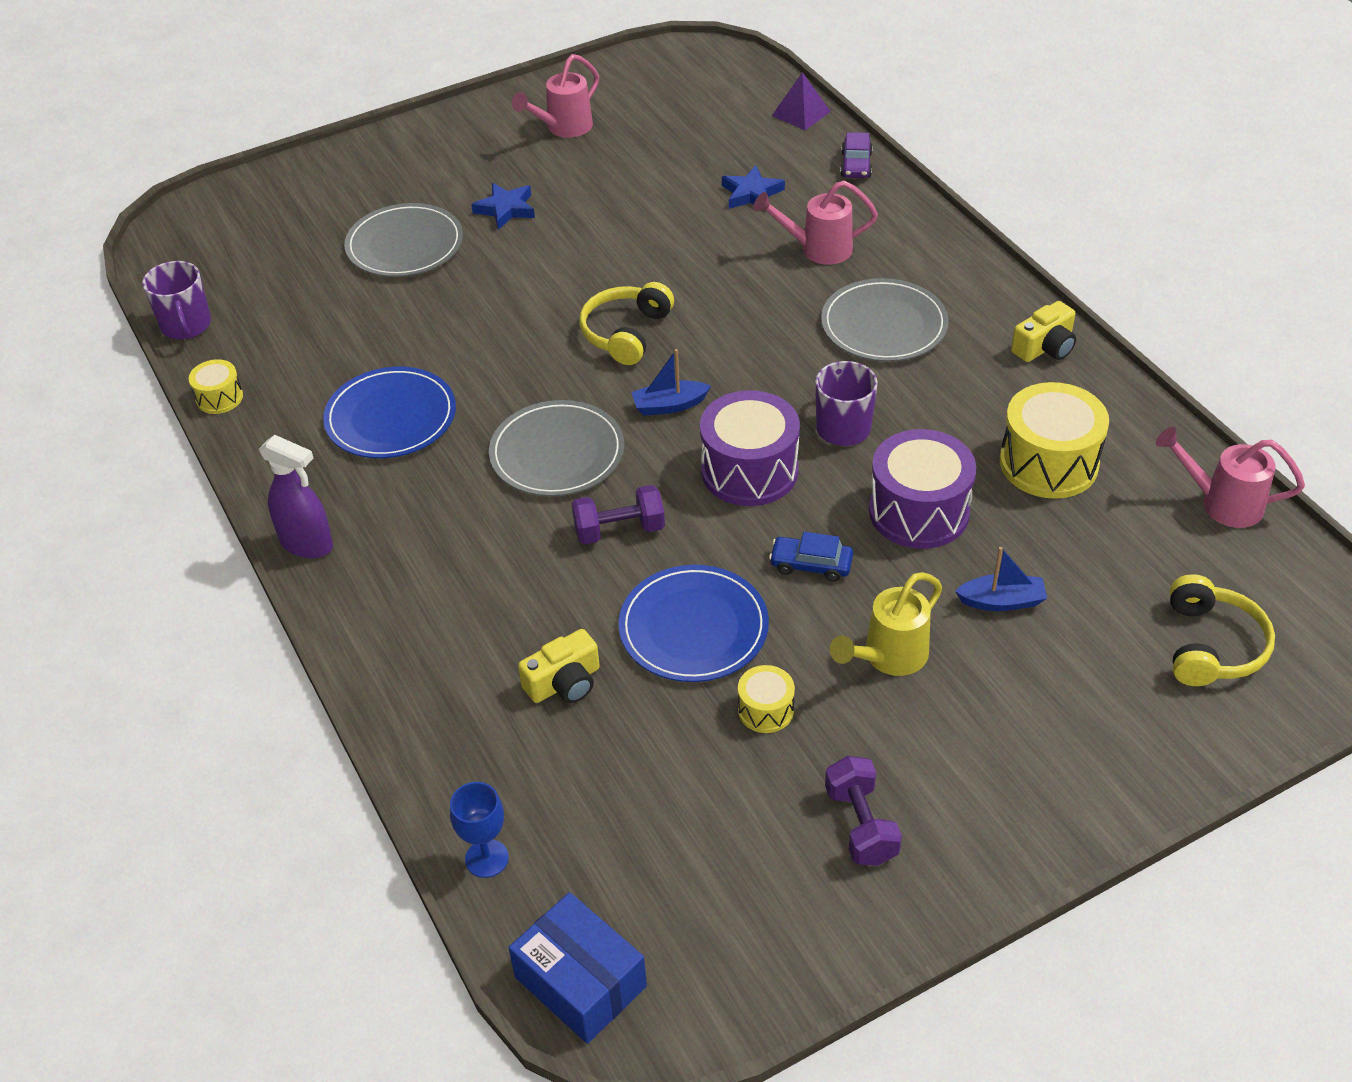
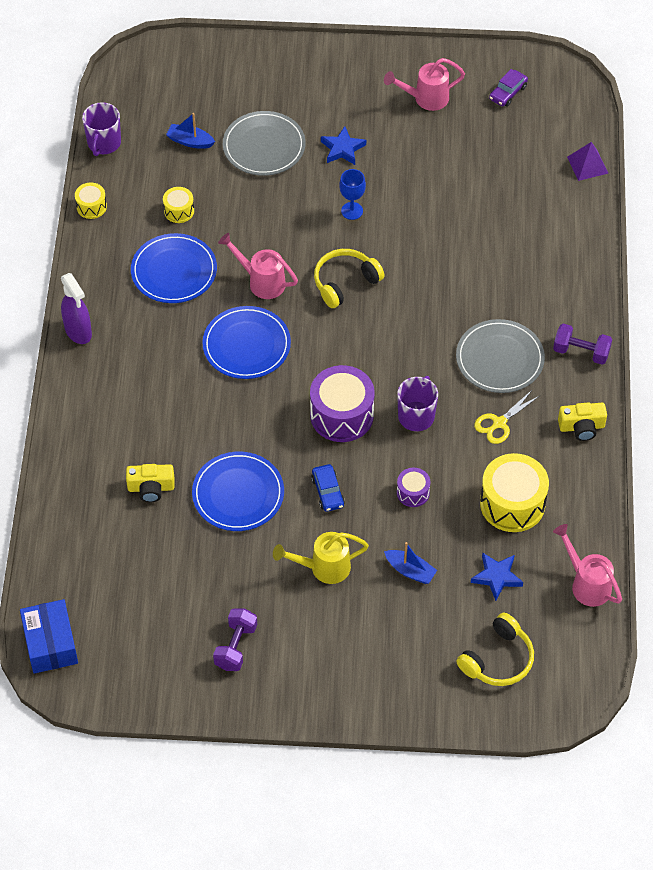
camera: 30 degrees right, 10 degrees up
blue goblet [450,782,509,878] -> blue goblet moved to [339,169,366,220]
grey plate [489,400,624,496] -> blue plate [202,306,291,379]
purple dumbbell [572,485,665,545] -> purple dumbbell moved to [553,324,612,365]
blue boat [631,349,711,416] -> blue boat moved to [166,113,215,149]
blue star [722,165,785,209] -> blue star moved to [471,552,523,601]
yellow drum [738,665,795,733] -> yellow drum moved to [163,187,194,223]
pink watering can [753,181,878,265] -> pink watering can moved to [218,233,298,299]
blue car [769,532,853,582] -> blue car turned 150 degrees counterclockwise [311,464,345,512]
purple car [840,132,873,178] -> purple car moved to [489,69,528,107]
purple drum [869,429,976,549] -> purple drum [397,468,430,507], size x0.51
none -> yellow scissors [474,390,539,444]

